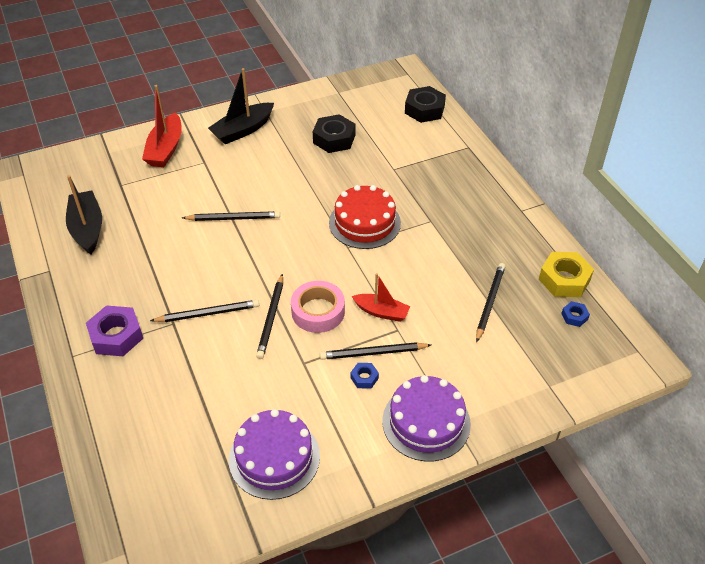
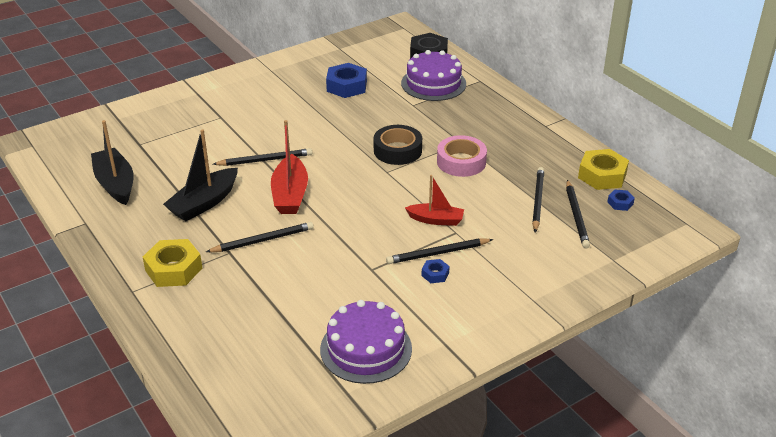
camera: 10 degrees left, 10 degrees down
purple nut [86,305,143,356] -> yellow nut [143,239,202,287]
red boat [142,85,182,167] -> red boat moved to [271,120,308,214]
black boat [208,68,274,144] -> black boat moved to [163,129,238,221]
black pencil [256,274,283,359] -> black pencil moved to [566,180,590,248]
pink tape [291,281,345,333] -> pink tape moved to [437,135,487,177]
black nut [313,114,355,153] -> blue nut [326,63,367,98]
red cake [329,185,401,249] -> black tape [374,125,422,165]
purple cake [382,375,471,462] -> purple cake moved to [401,50,466,101]

